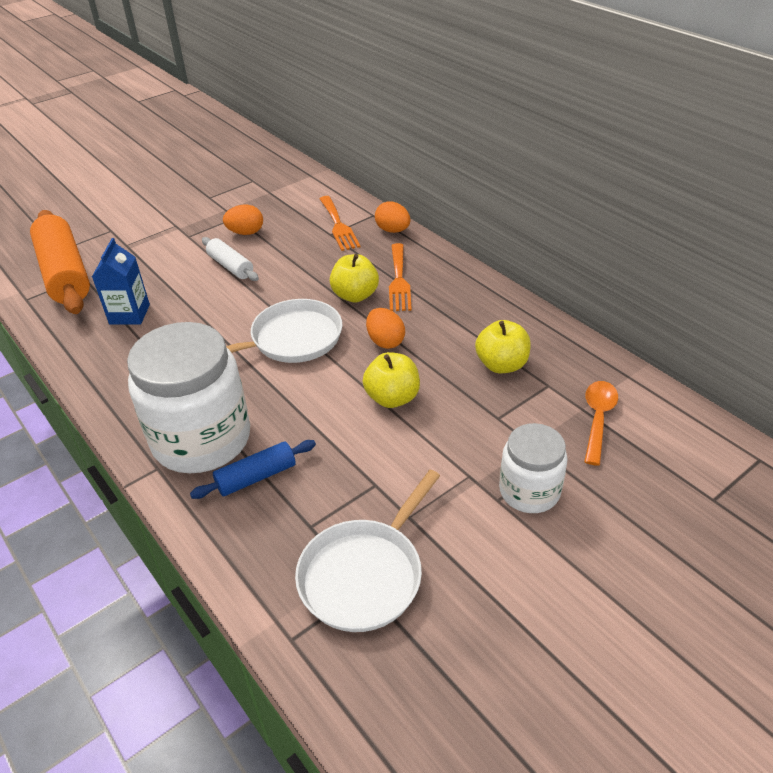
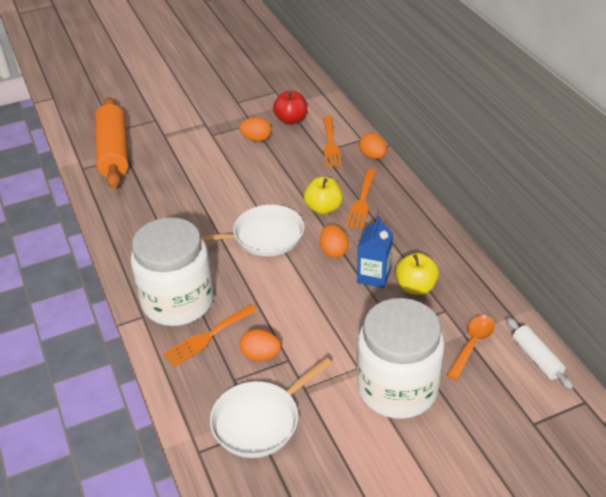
camera: 15 degrees right, 0 degrees up
blue carton [92,238,150,325] -> blue carton moved to [357,216,393,288]
blue rolling pin [190,440,316,499] -> orange fork [163,304,258,367]
white rolling pin [202,237,259,281] -> white rolling pin moved to [507,318,573,390]
yellow apple [363,352,420,408] -> none
white jar [499,423,568,513] -> white jar [357,298,445,419], size x1.77
none -> orange egg [239,329,281,361]
none -> red apple [273,91,307,125]

